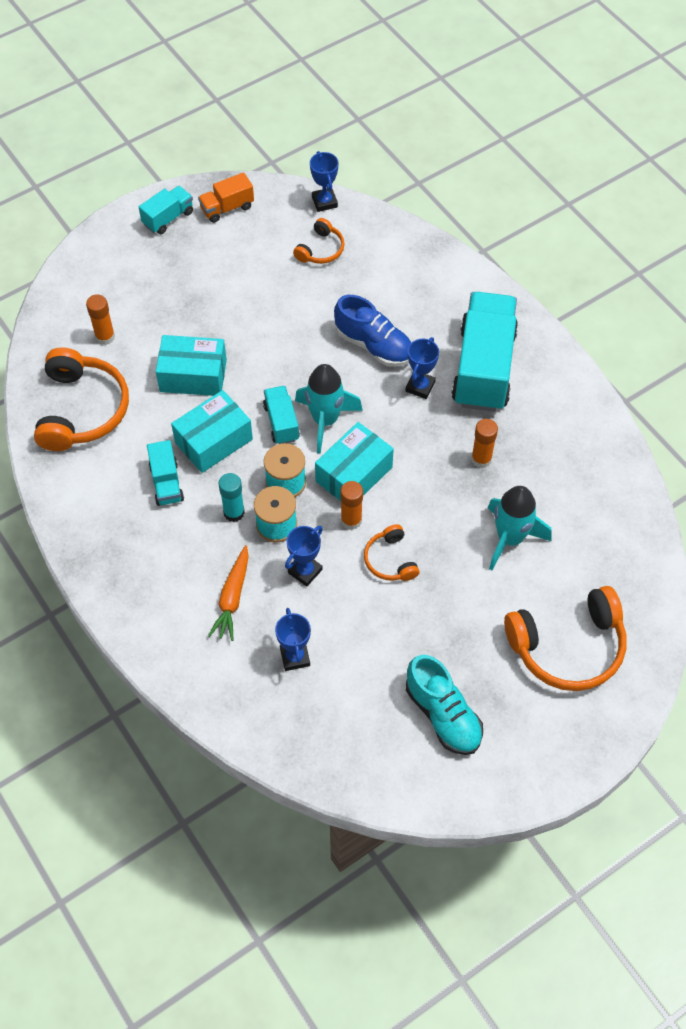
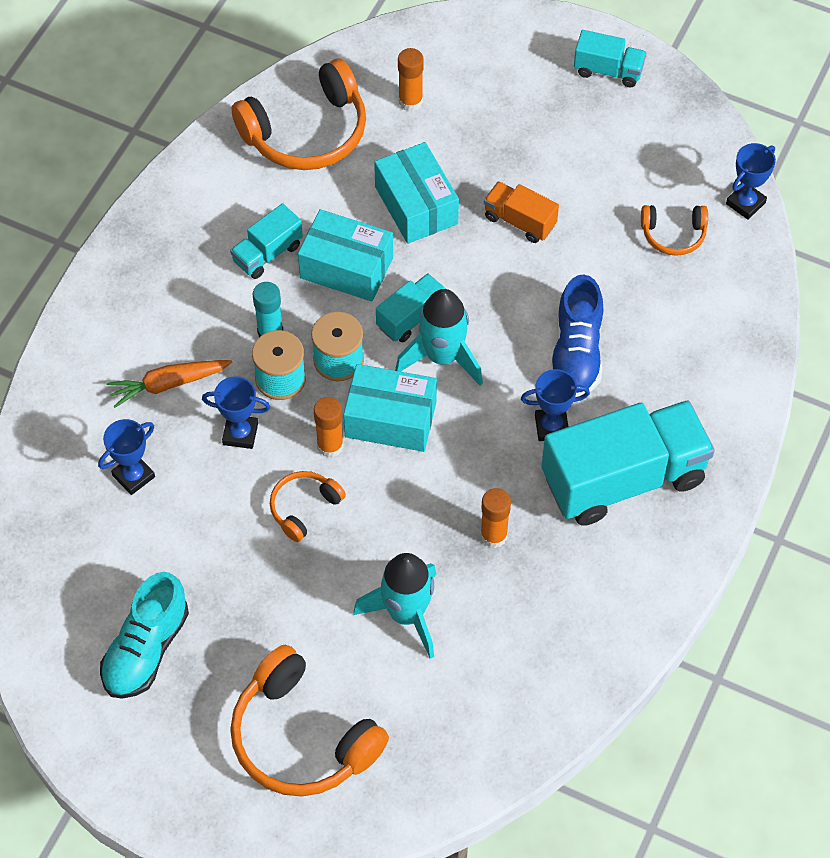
camera: 60 degrees right, 0 degrees up
orange truck [198,172,254,223] -> orange truck moved to [484,181,559,243]

